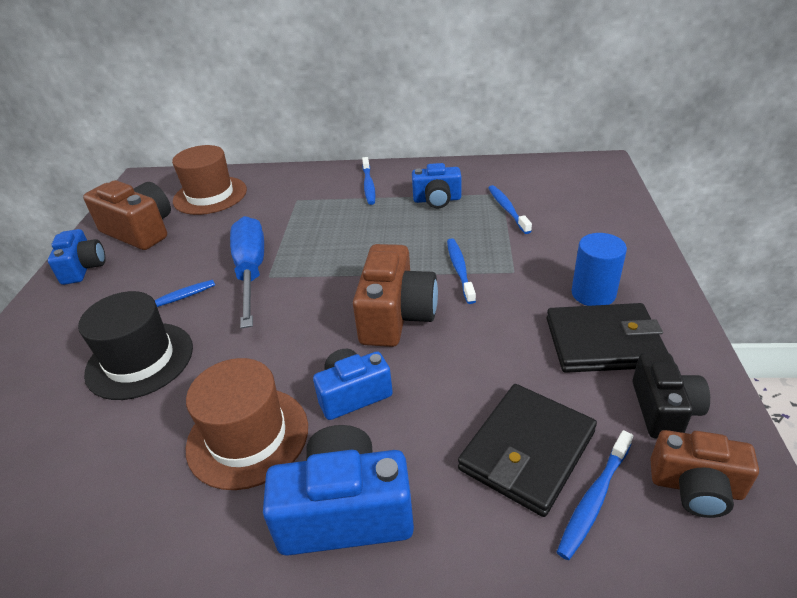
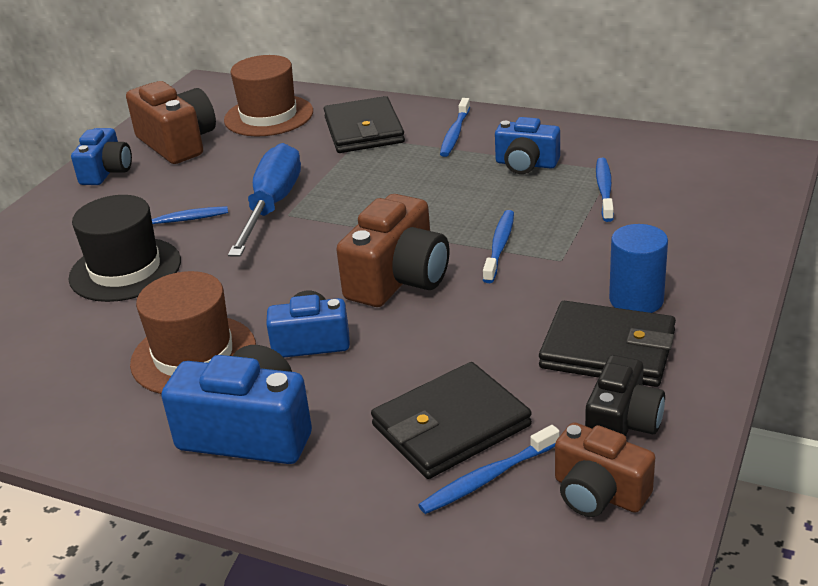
camera: 20 degrees right, 5 degrees down
none -> black wallet [324,96,405,153]

